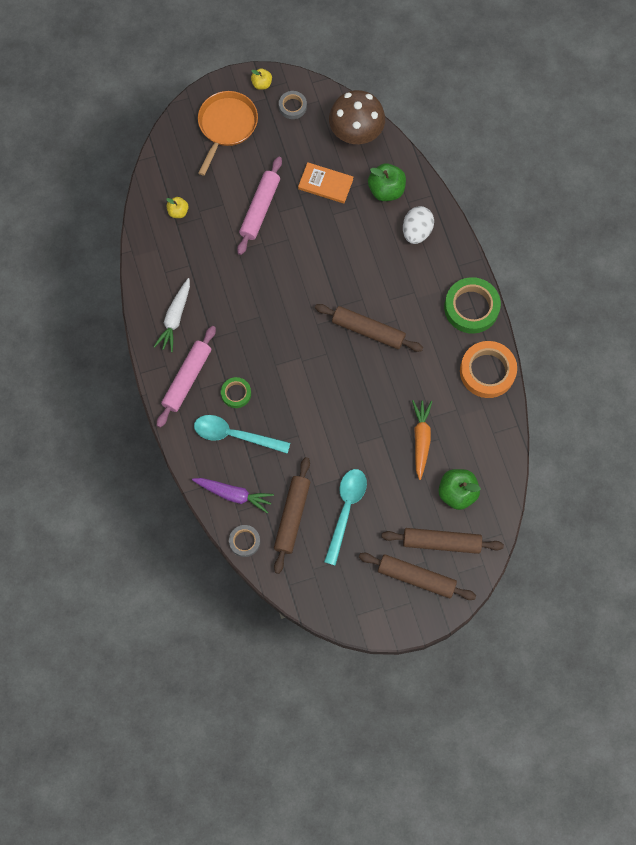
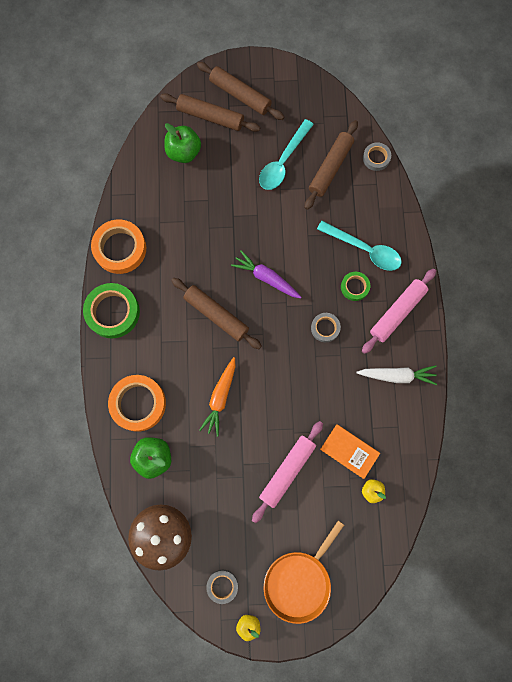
camera: 165 degrees left, 5 degrees up
white carrot [154,278,190,352] -> white carrot turned 60 degrees clockwise [356,365,437,385]
purple carrot [192,478,274,514] -> purple carrot moved to [231,250,301,298]
orange book [298,162,353,204] -> orange book moved to [320,424,380,479]
white egg [403,206,434,244] -> orange tape [108,375,166,432]
orange carrot [412,400,433,480] -> orange carrot moved to [199,357,236,436]
none -> grey tape [311,313,341,342]

